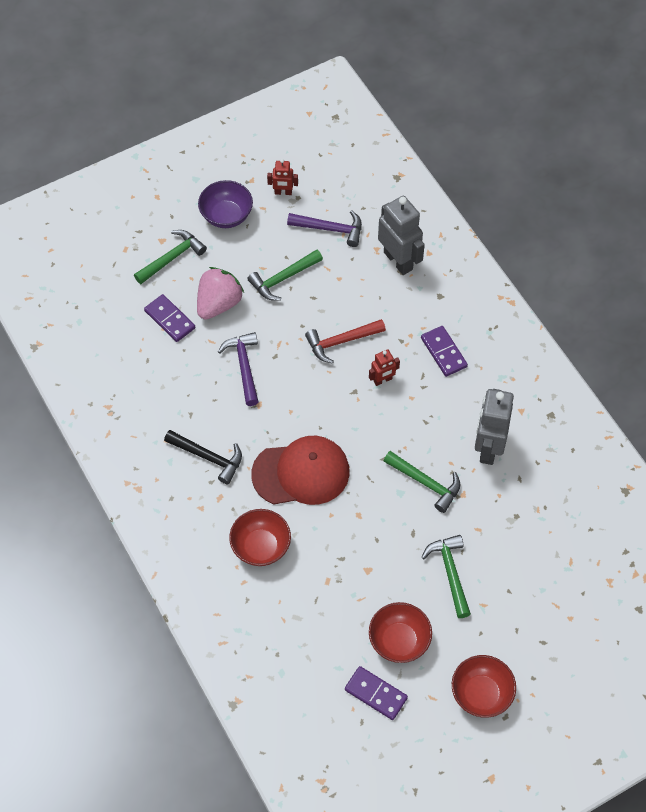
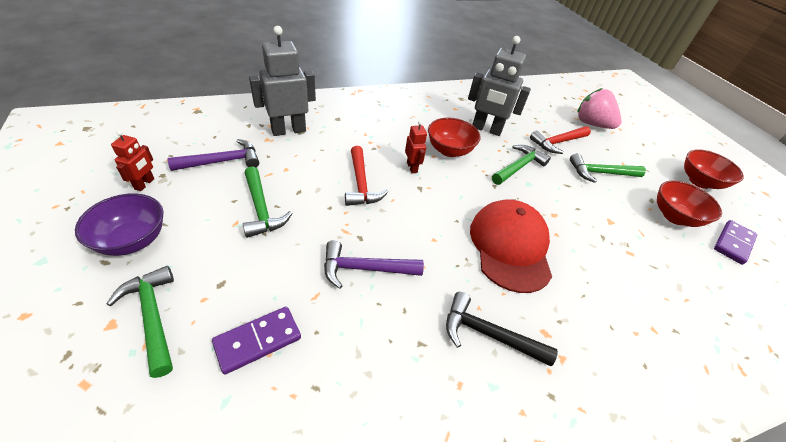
camera: 85 degrees left, 15 degrees down
black hammer [164,430,242,485] -> black hammer turned 105 degrees counterclockwise [446,292,558,366]
pink strawberry [197,267,244,320] -> pink strawberry moved to [577,88,622,129]
red bowl [229,509,291,566] -> red bowl moved to [428,118,481,157]
purple hammer [287,211,362,247] -> purple hammer turned 45 degrees clockwise [167,139,259,171]
purple domino [421,326,468,377] -> none
none -> red hammer [530,126,591,154]

